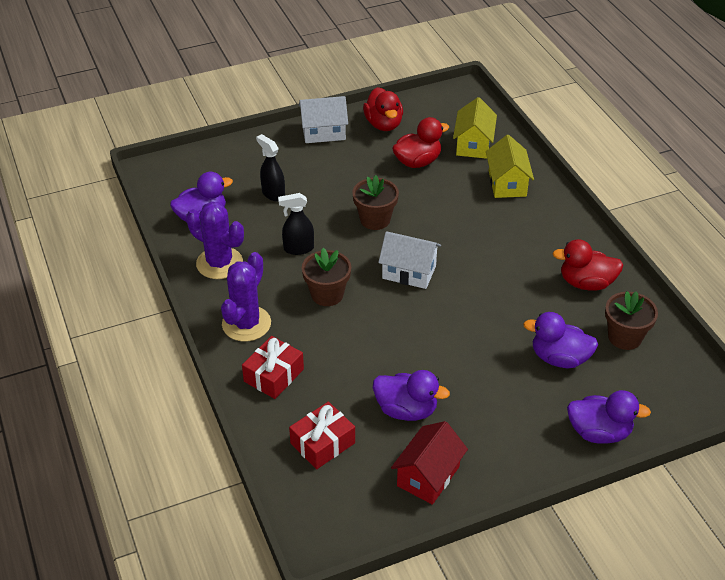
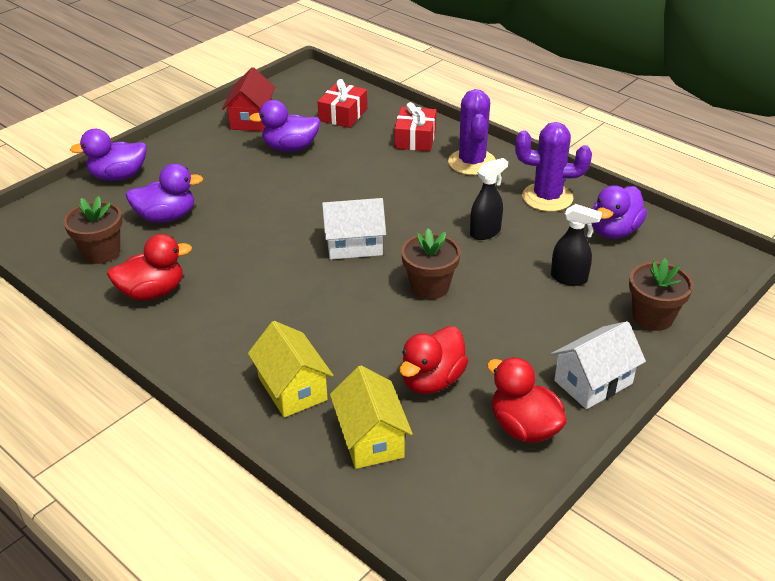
camera: 155 degrees right, 5 degrees down
brown flower pot [302,248,351,306] -> brown flower pot moved to [629,258,693,331]

